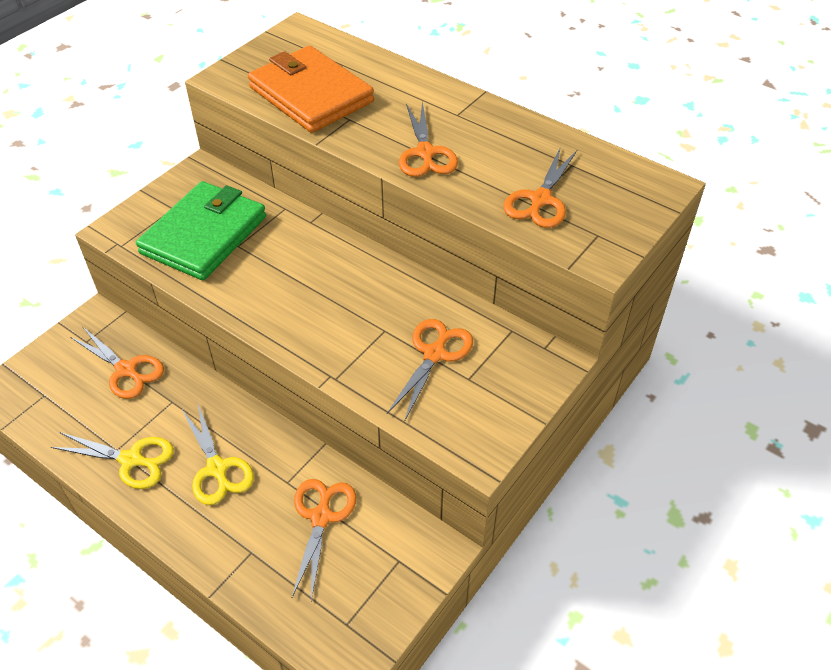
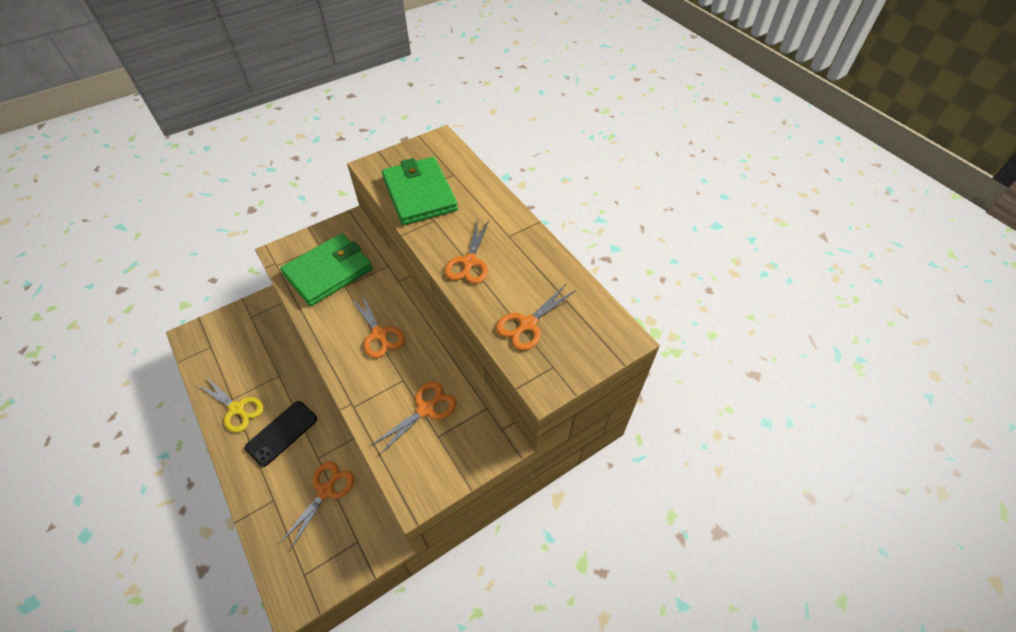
camera: 20 degrees right, 5 degrees up
orange scissors [70,326,164,399] -> orange scissors moved to [352,294,405,358]
yellow scissors [182,404,254,505] -> black phone [245,401,317,467]
orange wallet [248,46,374,133] -> green wallet [382,157,458,225]

